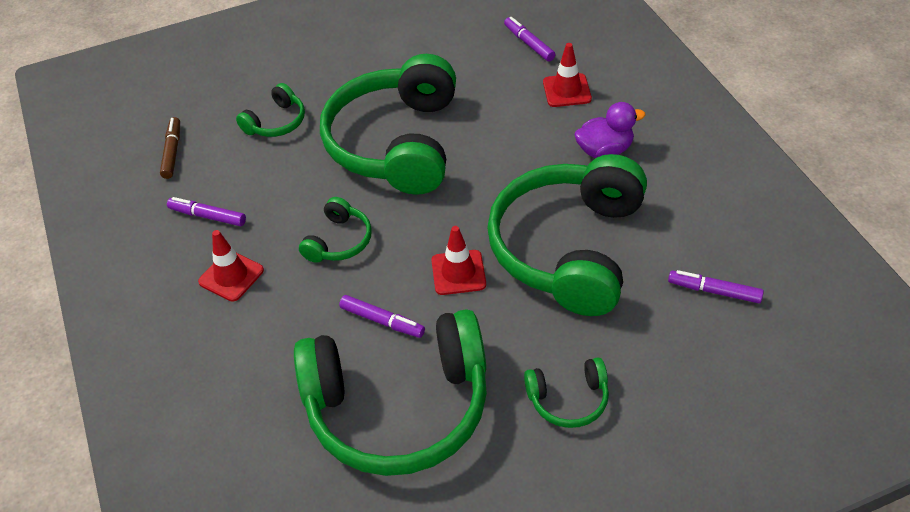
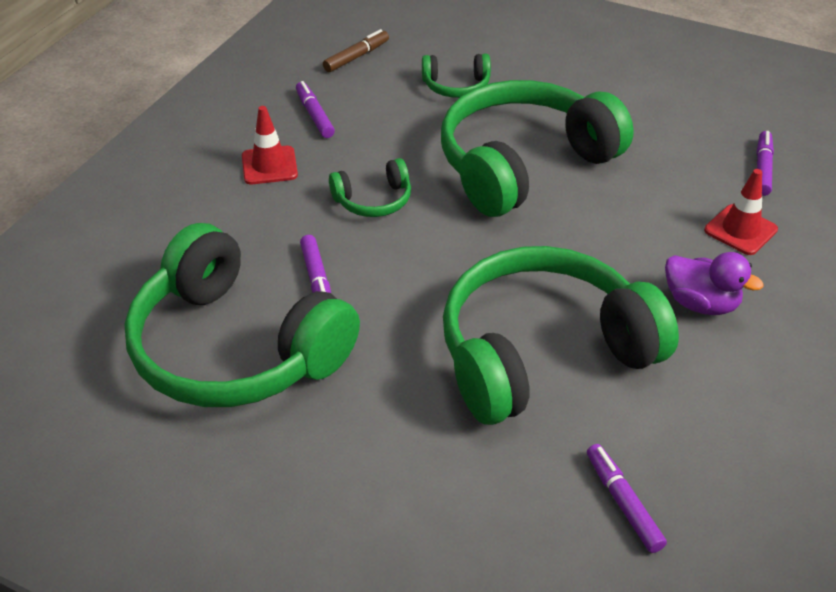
camera: 45 degrees right, 5 degrees down
red traffic cone [431,226,486,295] -> none
green headphones [524,357,609,428] -> none

